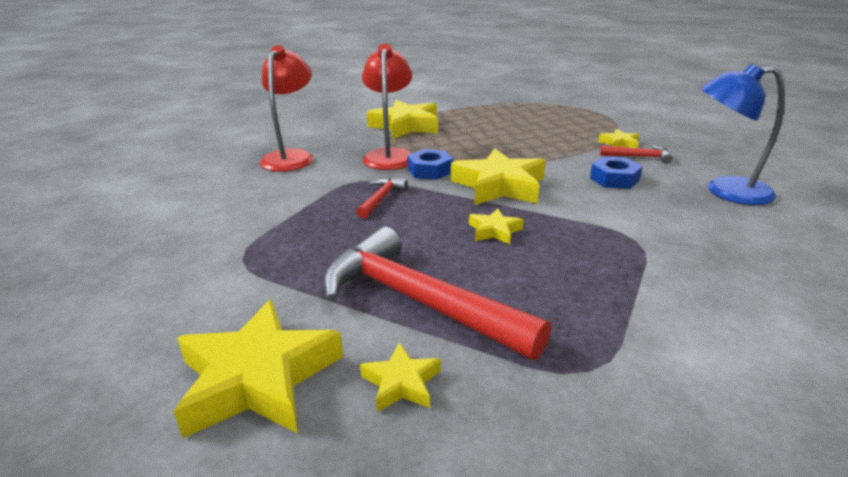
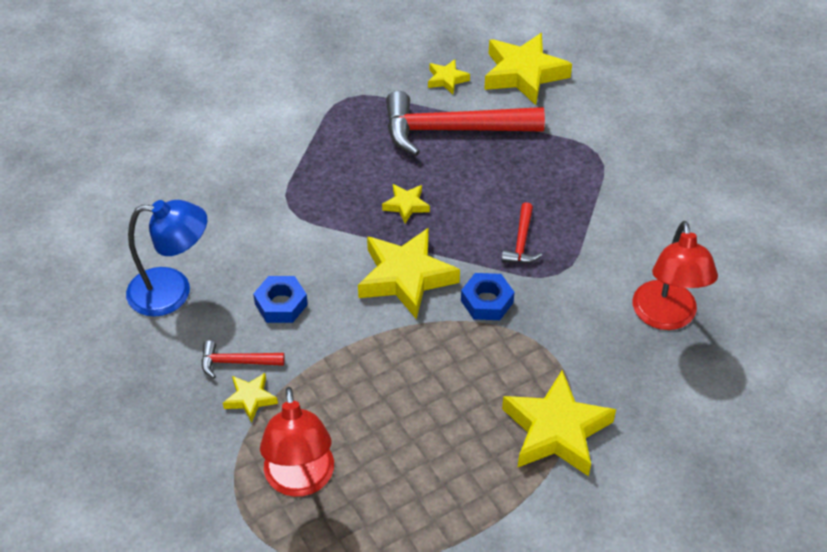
camera: 170 degrees right, 20 degrees up
red hammer [323,227,551,360] -> red hammer turned 150 degrees clockwise [386,91,545,156]
red lamp [362,44,412,170] -> red lamp moved to [260,387,334,497]

